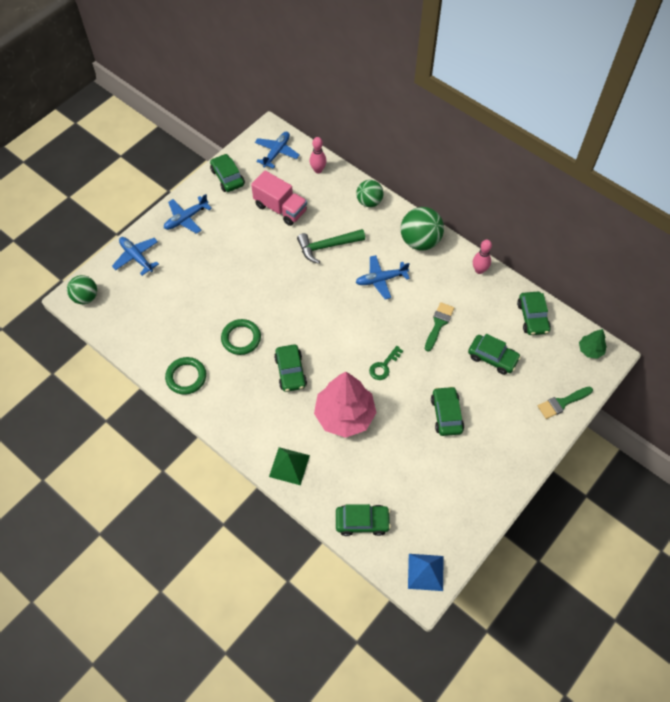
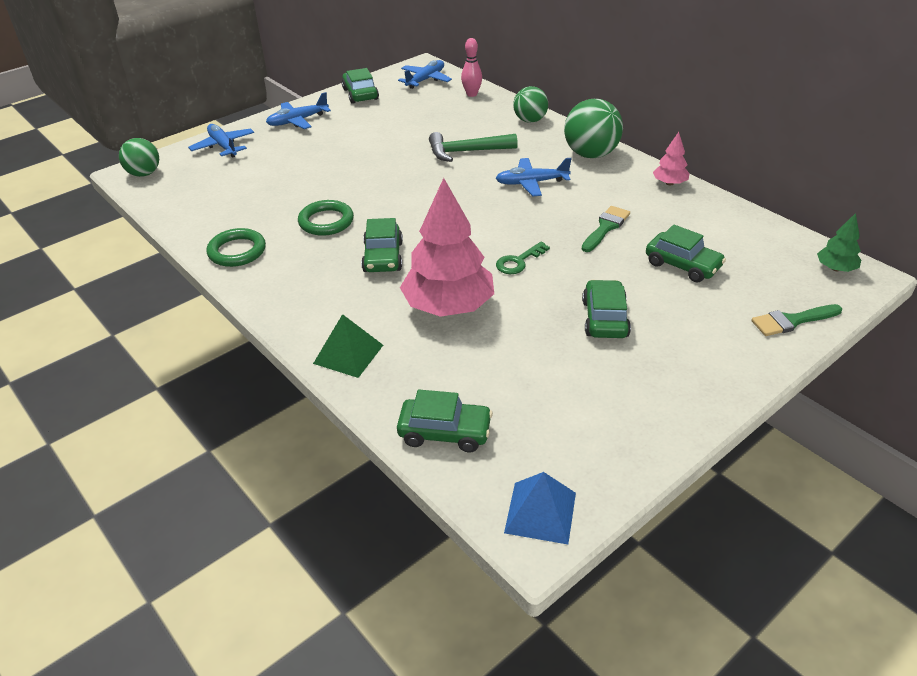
camera: 10 degrees right, 20 degrees down
pink truck [251,170,307,226] -> none
pink bowling pin [473,240,492,274] -> pink tree [653,132,690,186]
green car [517,292,551,335] -> none

